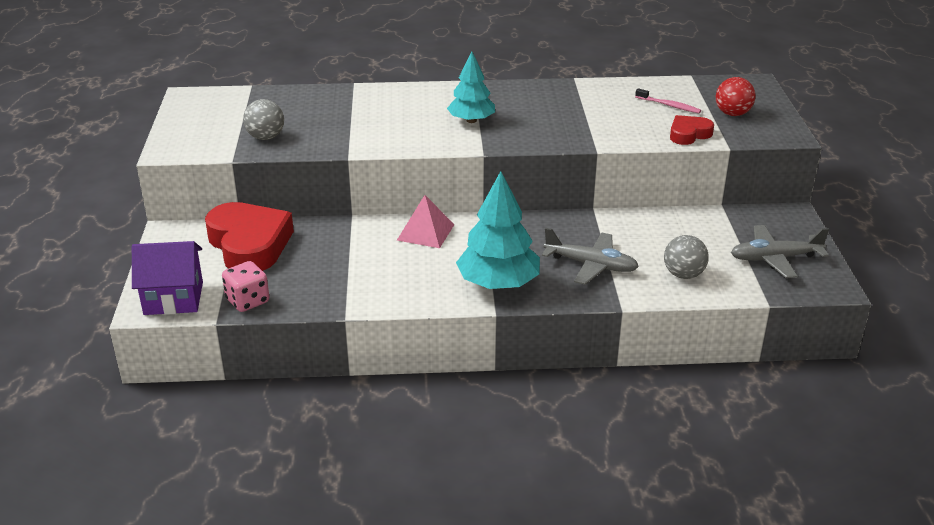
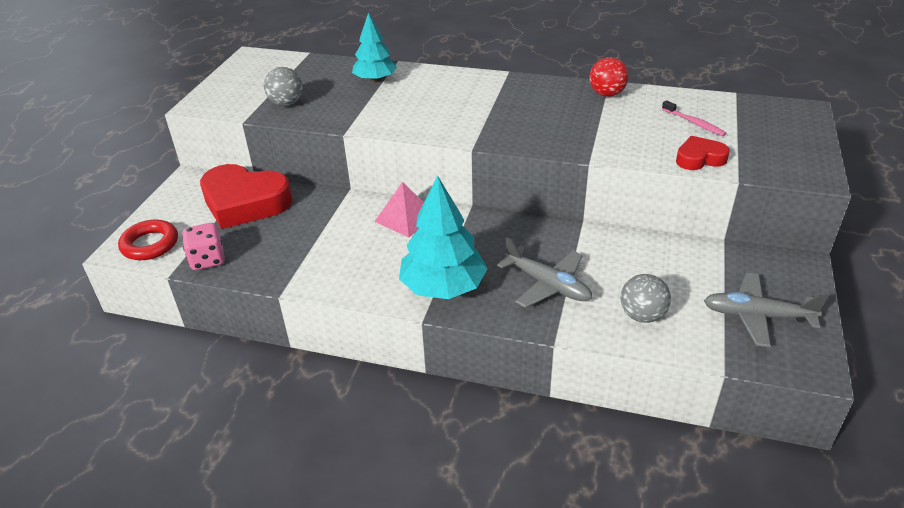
camera: 20 degrees right, 5 degrees up
purple house [132,241,203,315] -> red ring [118,219,178,260]
red heart [205,202,294,271] -> red heart turned 120 degrees clockwise [200,164,293,229]
turquoise tree [447,51,495,123] -> turquoise tree moved to [352,13,397,82]
red ball [716,77,755,116] -> red ball moved to [589,57,629,97]

